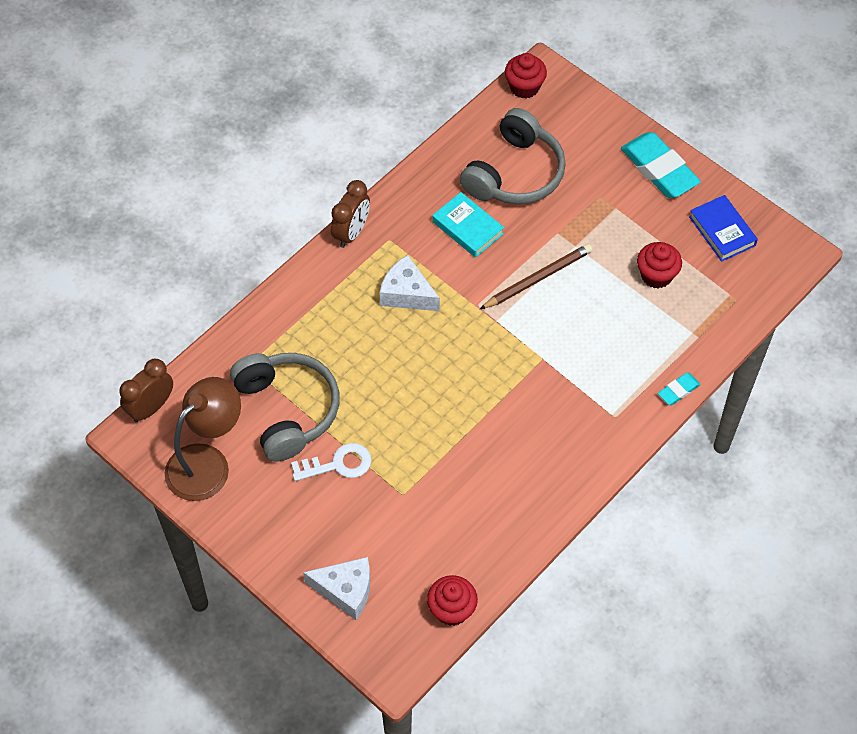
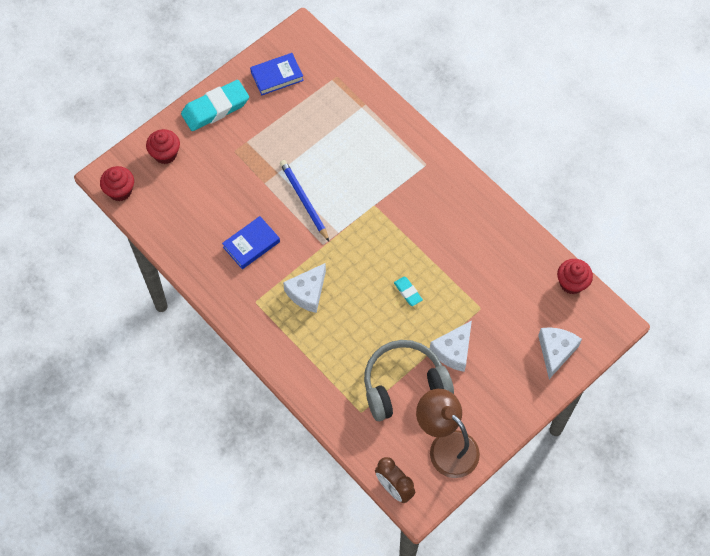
camera: 85 degrees left, 5 degrees up
white key [291,443,372,481] -> white cheese [430,321,472,372]
brown clock [331,180,370,248] -> none
turquoise book [432,192,504,258] -> blue book [222,216,280,269]
grey headphones [460,108,566,204] -> none
brown pencil [480,244,593,309] -> blue pencil [280,160,329,241]
red cupcake [637,242,682,289] -> red cupcake moved to [146,129,180,164]
turquoise eraser [658,373,700,405] -> turquoise eraser moved to [394,277,423,306]

